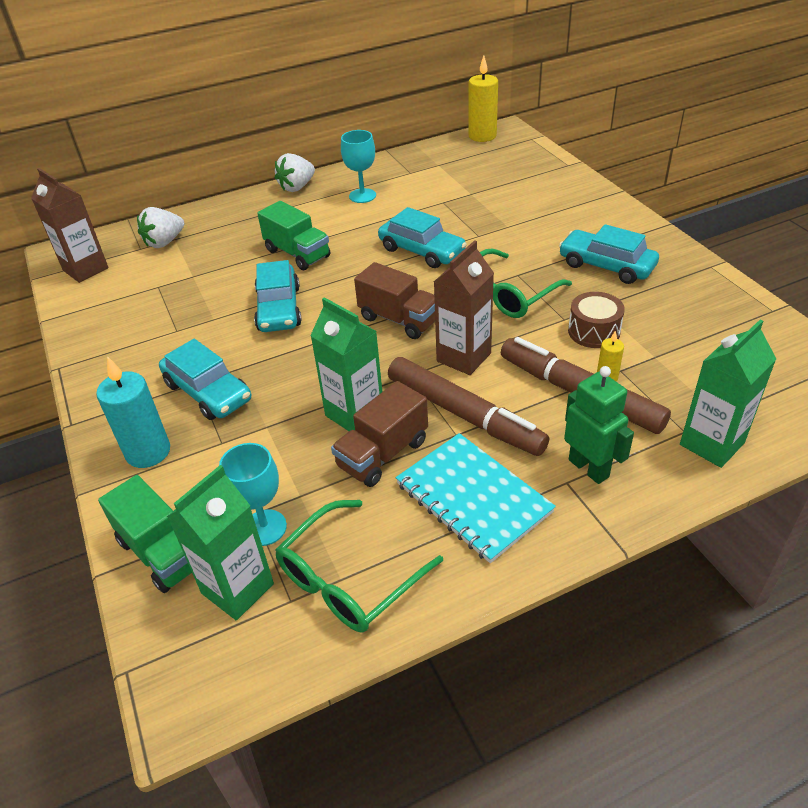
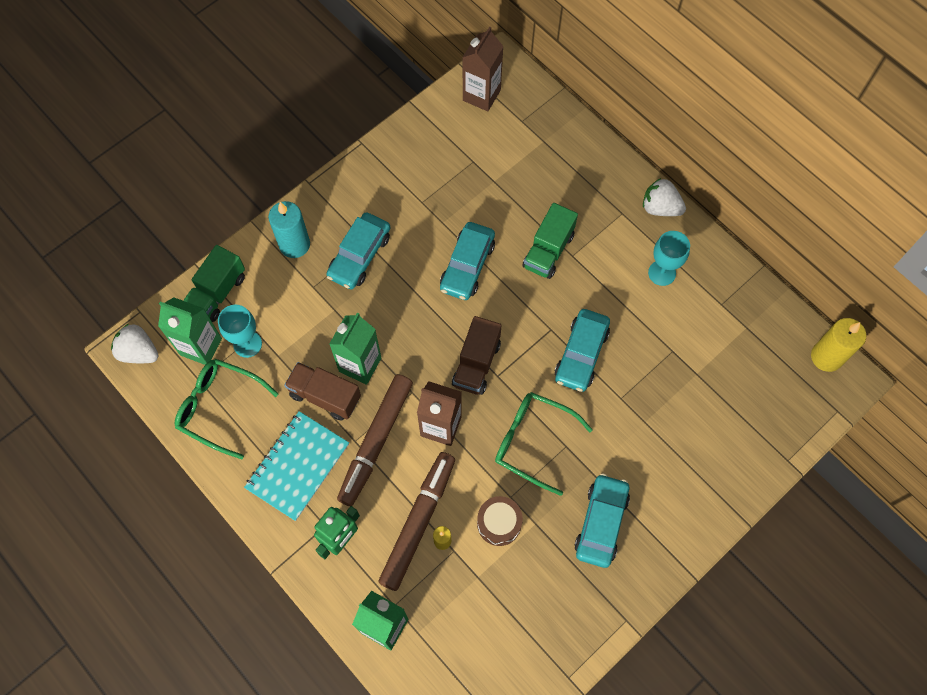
camera: 70 degrees right, 25 degrees up
white strawberry [137,207,184,248] -> white strawberry moved to [111,324,159,363]
turquoise car [254,260,302,332] -> turquoise car turned 45 degrees counterclockwise [440,222,495,300]

